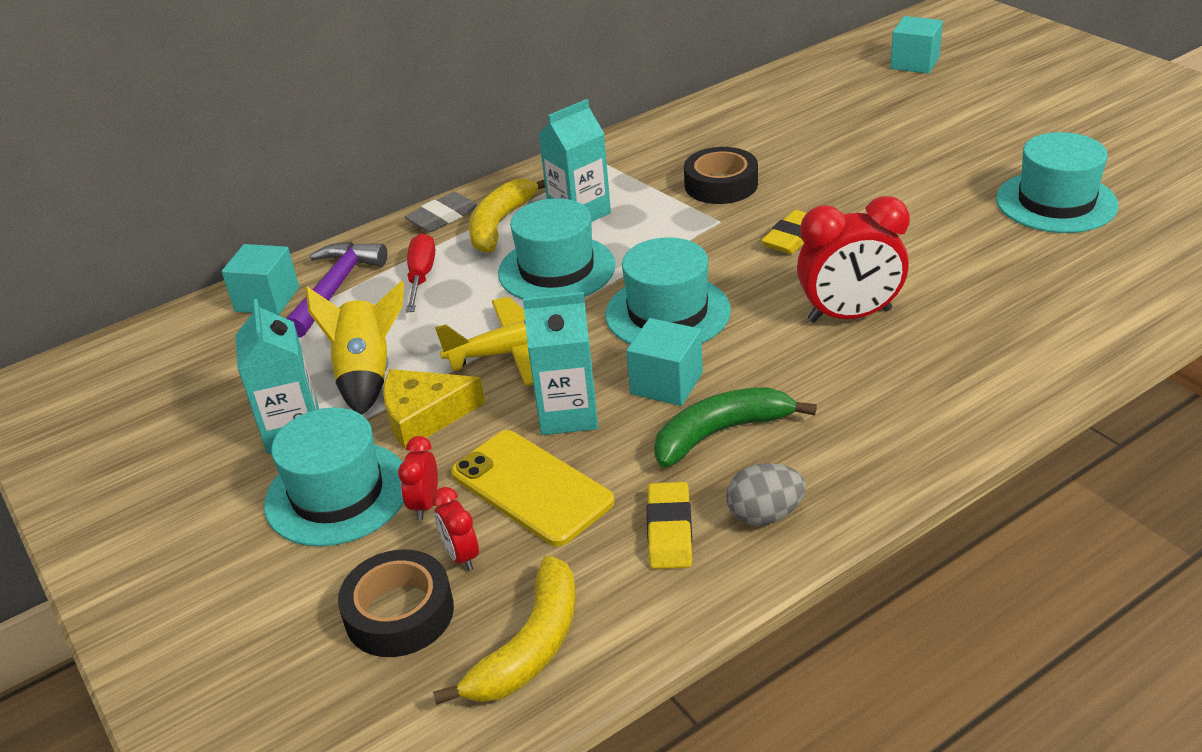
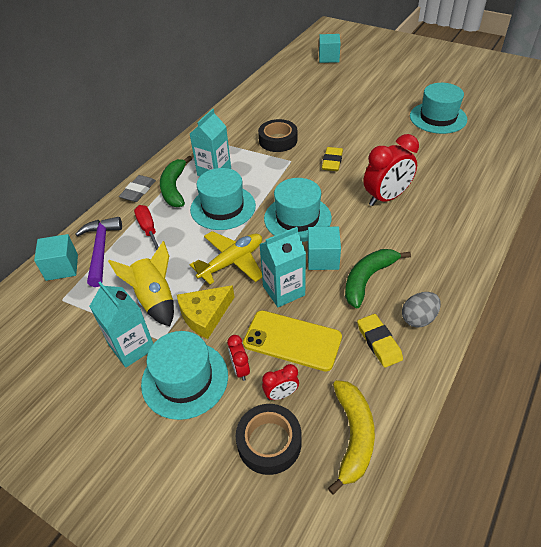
camera: 25 degrees left, 10 degrees up
red clock [432,487,479,571] -> red clock turned 60 degrees counterclockwise [262,364,299,400]
yellow banana [469,179,545,253] -> green banana [160,156,192,207]

